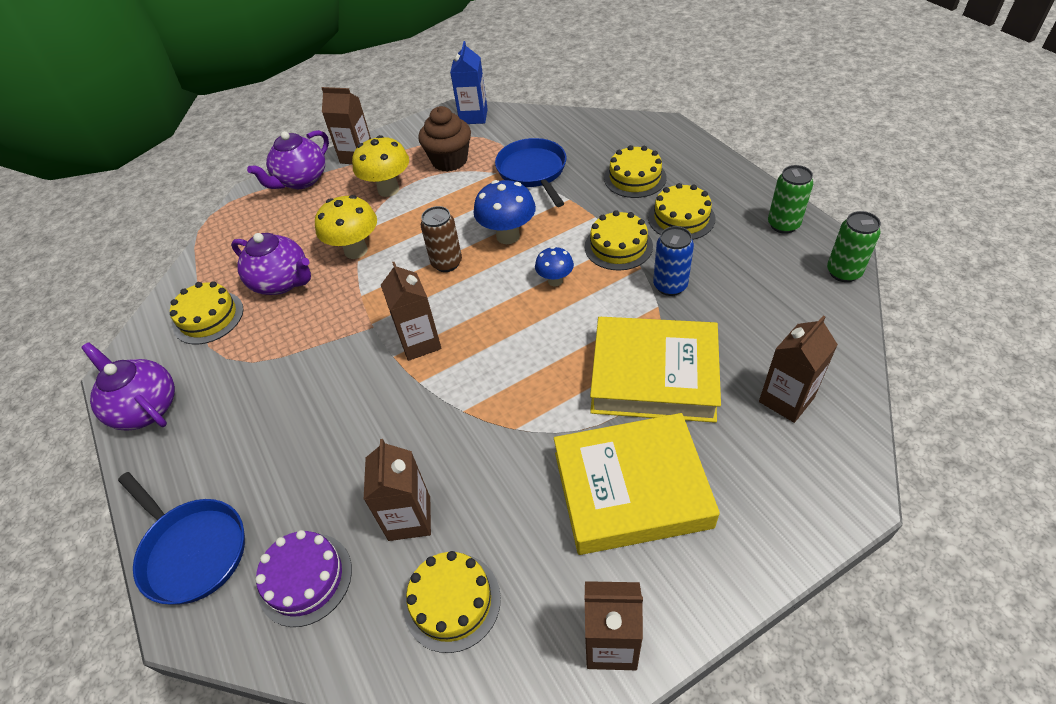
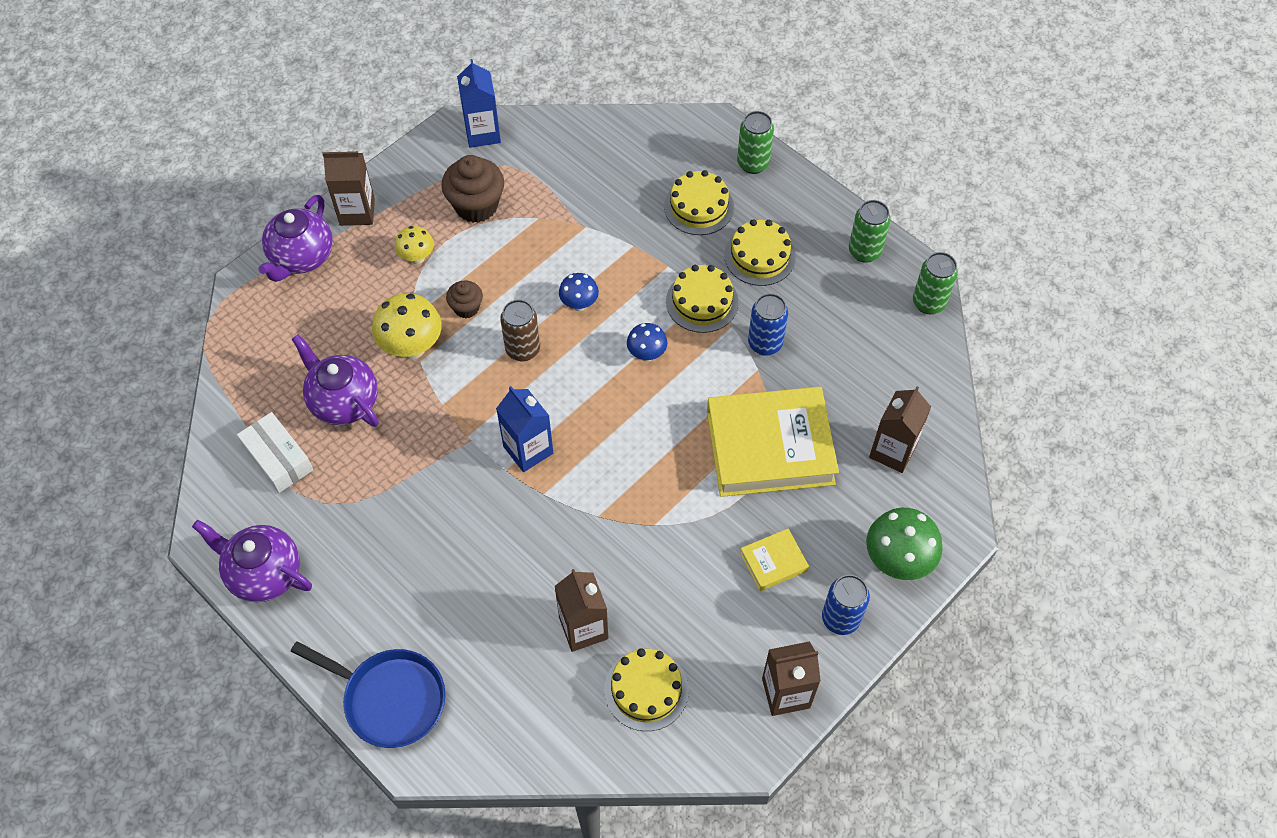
camera: 20 degrees left, 10 degrees up
yellow cake [170,281,243,344] -> white box [237,412,313,493]
purple teapot [231,233,311,295] -> purple teapot turned 150 degrees counterclockwise [292,334,379,427]
purple cake [255,530,352,627] -> none
yellow mushroom [352,135,409,197] -> yellow mushroom [395,226,434,264], size x0.59
brown carton [381,262,442,361] -> blue carton [496,386,553,472]
blue mushroom [473,180,536,244] -> blue mushroom [559,273,599,311], size x0.59
blue pan [495,138,567,207] -> none
yellow book [554,413,720,555] -> yellow book [740,528,809,591], size x0.44
none -> brown cupcake [446,280,483,318]
none -> green can [737,111,774,174]
none -> blue can [822,575,870,635]
none -> green mushroom [866,508,943,580]

